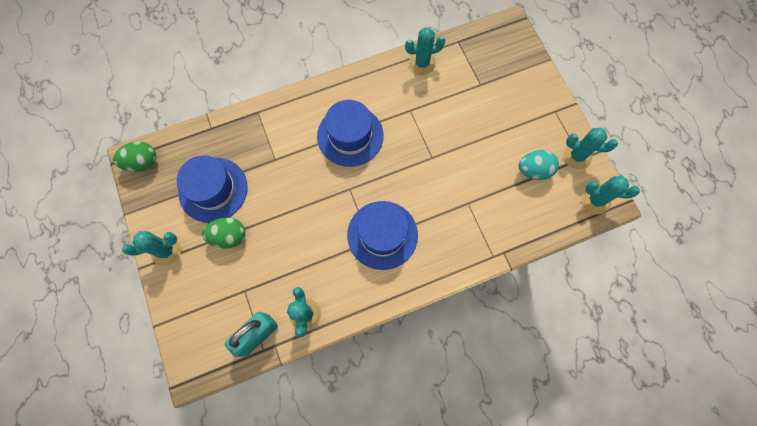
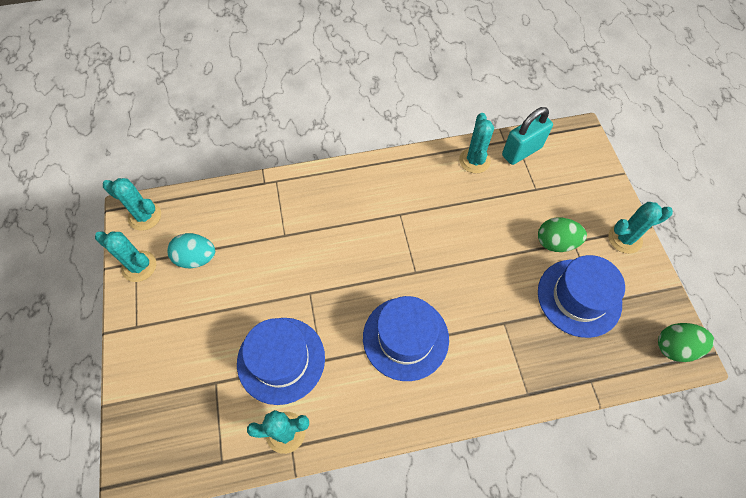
camera: 170 degrees left, 10 degrees down
blue hat [347,201,418,270] -> blue hat moved to [237,318,325,405]

